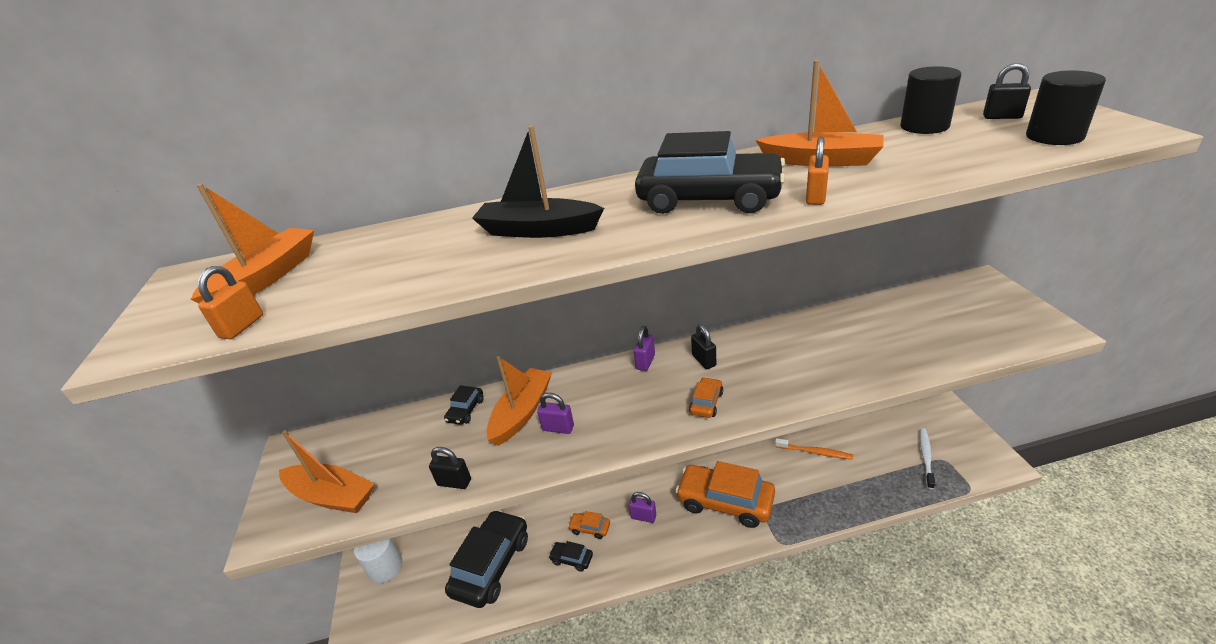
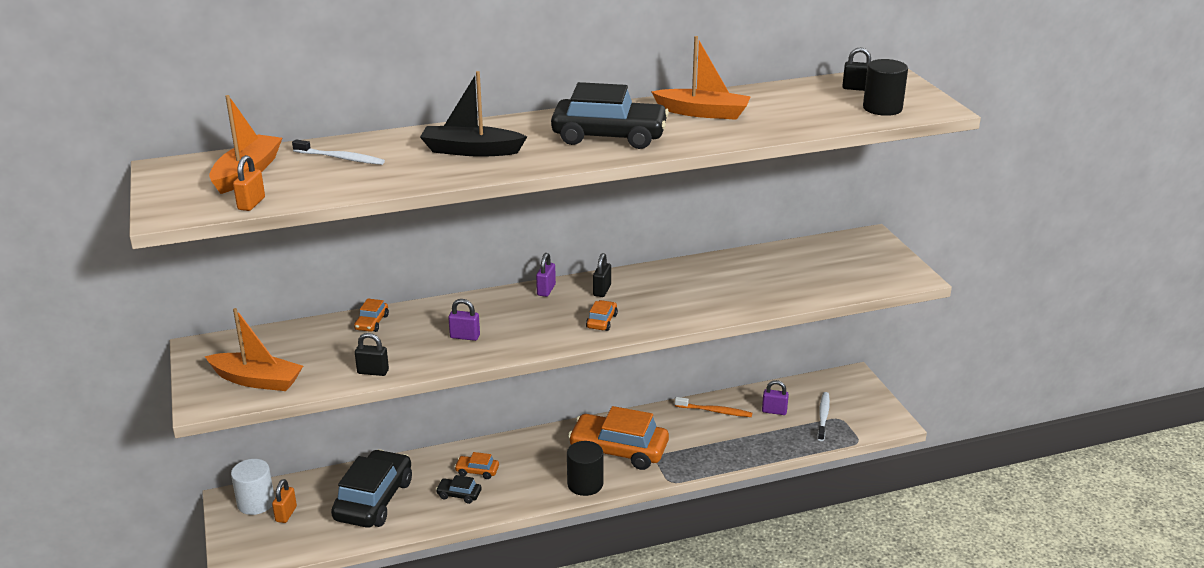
camera: 10 degrees left, 5 degrees down
black car [444,385,484,425] -> orange car [354,298,389,332]
orange boat [486,356,552,446] -> none
purple padlock [629,492,656,523] -> purple padlock moved to [762,380,789,415]
black padlock [691,324,716,369] -> black padlock turned 45 degrees clockwise [593,253,611,297]
orange padlock [806,137,829,205] -> orange padlock moved to [272,479,297,523]
black cylinder [900,66,961,134] -> black cylinder moved to [567,441,603,496]
none -> white toothbrush [292,139,385,165]

